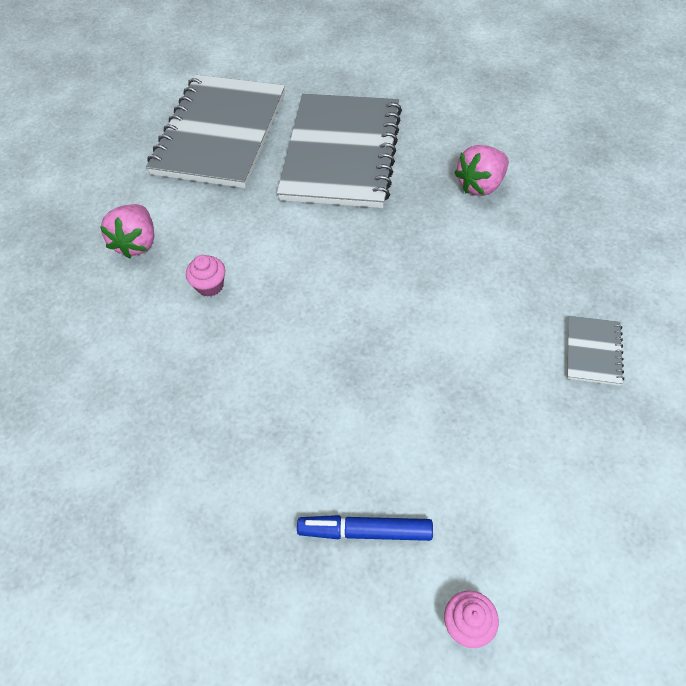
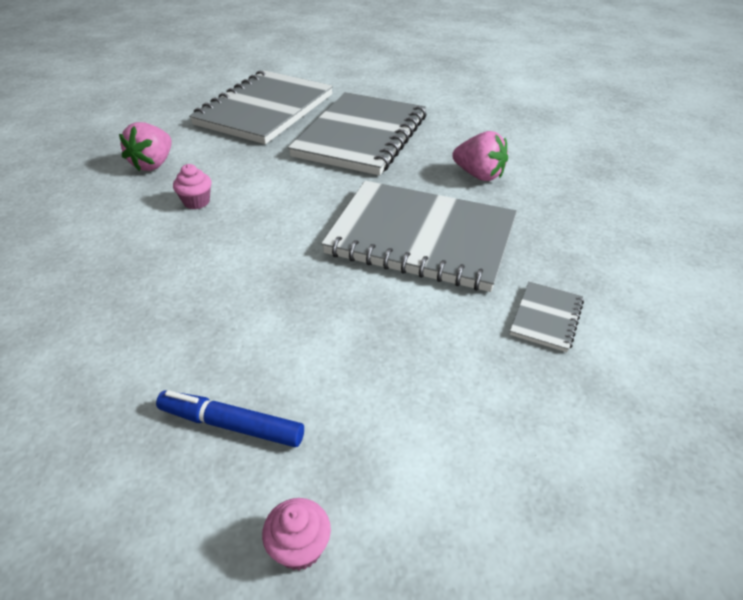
camera: 10 degrees right, 15 degrees down
pink strawberry [454,145,509,196] -> pink strawberry turned 120 degrees counterclockwise [452,131,508,181]
none -> grey notebook [321,181,517,292]

